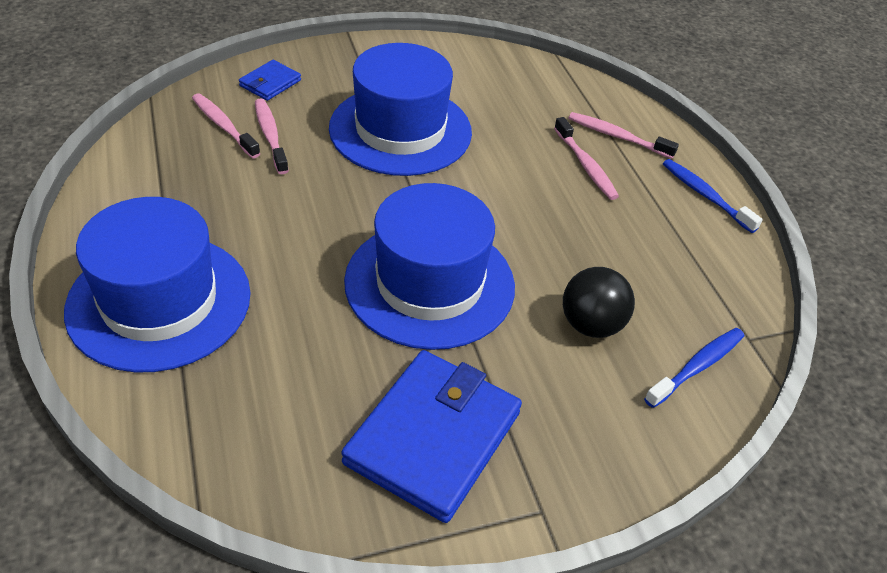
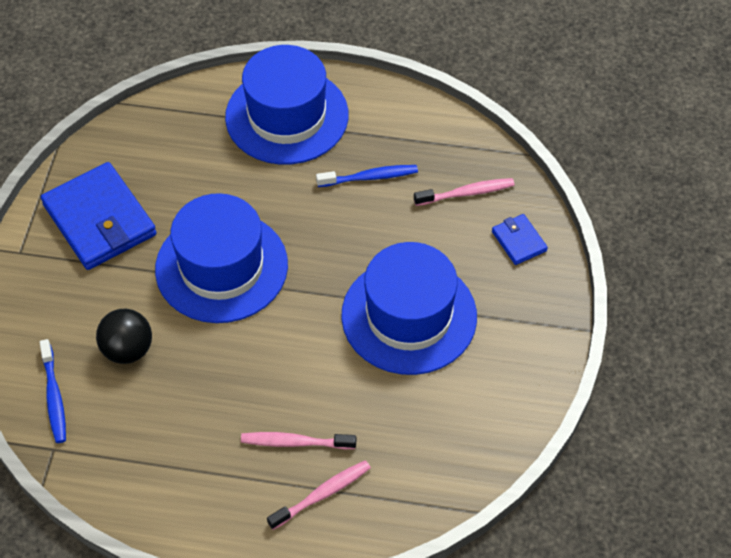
camera: 120 degrees right, 10 degrees up
pink toothbrush [255,98,289,174] -> none
blue toothbrush [663,159,763,233] -> blue toothbrush moved to [316,165,418,187]

